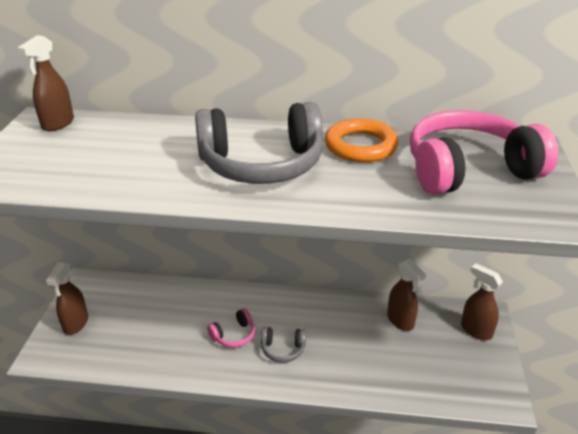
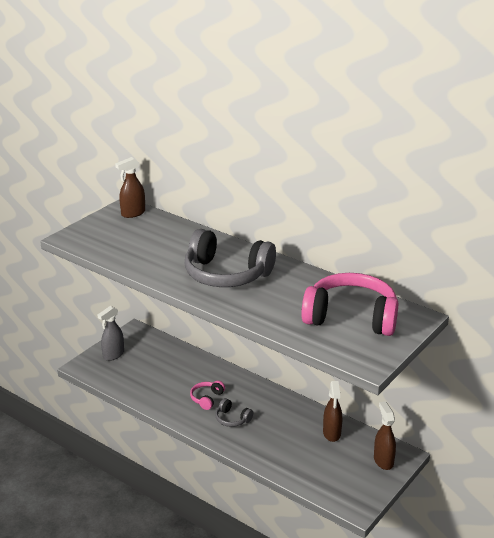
camera: 30 degrees right, 5 degrees down
brown spray bottle [46,262,88,335] -> grey spray bottle [98,306,124,361]
pink headphones [207,308,255,348] -> pink headphones turned 120 degrees clockwise [190,381,225,410]
orange ring [325,118,399,162] -> none

